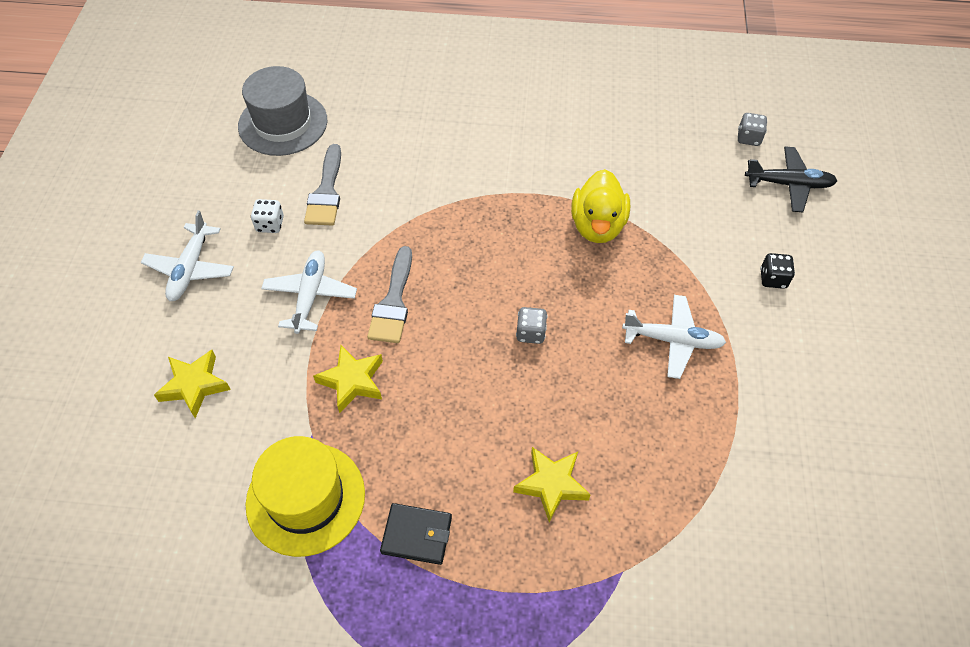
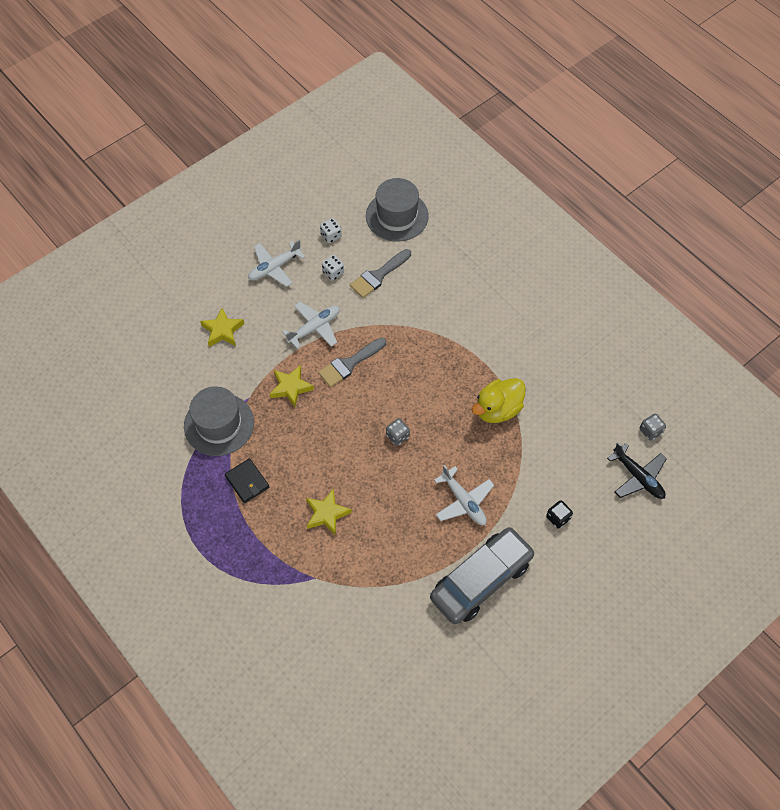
camera: 45 degrees right, 5 degrees up
yellow hat [246,436,365,557] -> grey hat [184,386,254,456]
none -> white dice [320,218,342,243]
none -> grey car [430,527,535,624]

